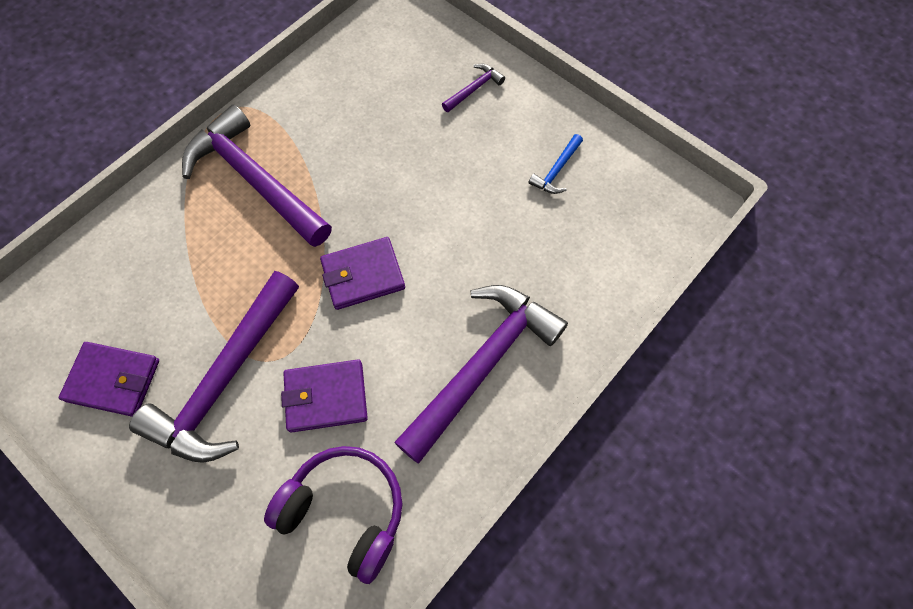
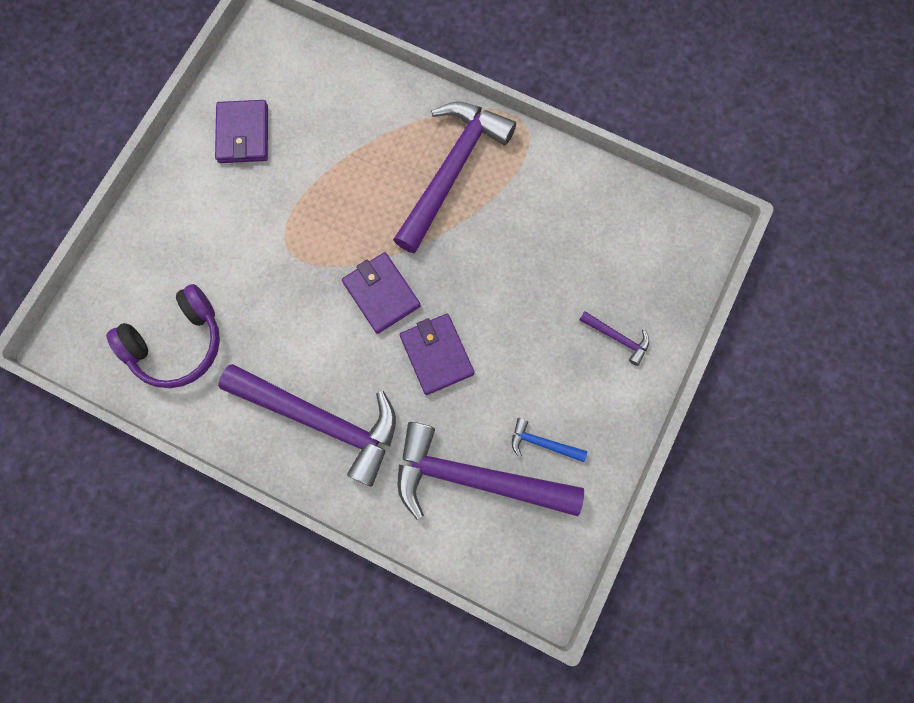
camera: 75 degrees right, 10 degrees up
purple hammer [129,271,299,463] -> purple hammer moved to [398,422,584,519]
purple headphones [264,446,402,584] -> purple headphones turned 45 degrees clockwise [106,284,220,388]
purple wallet [281,360,368,433] -> purple wallet moved to [400,314,474,395]

